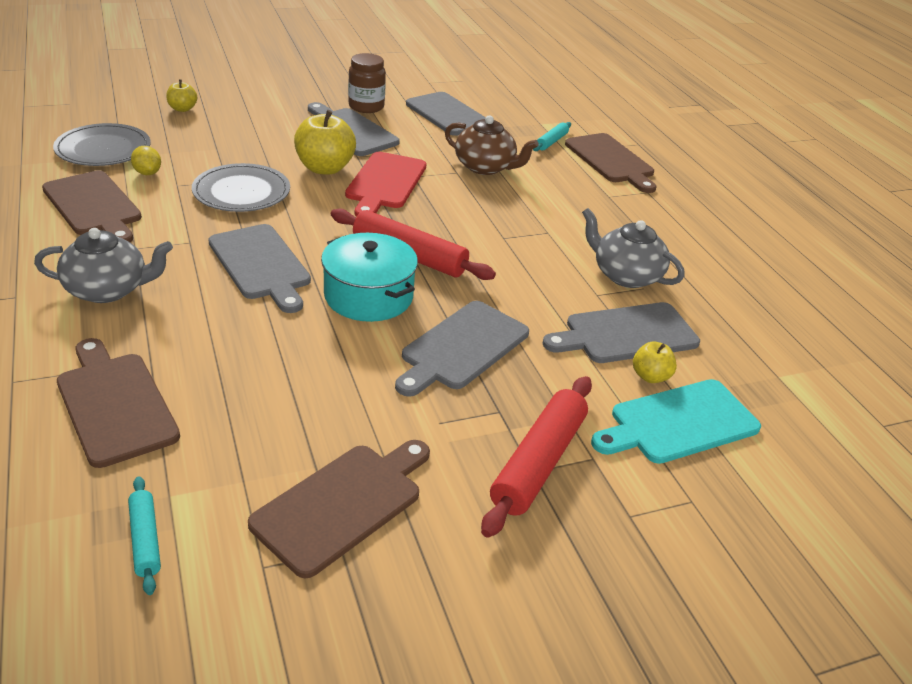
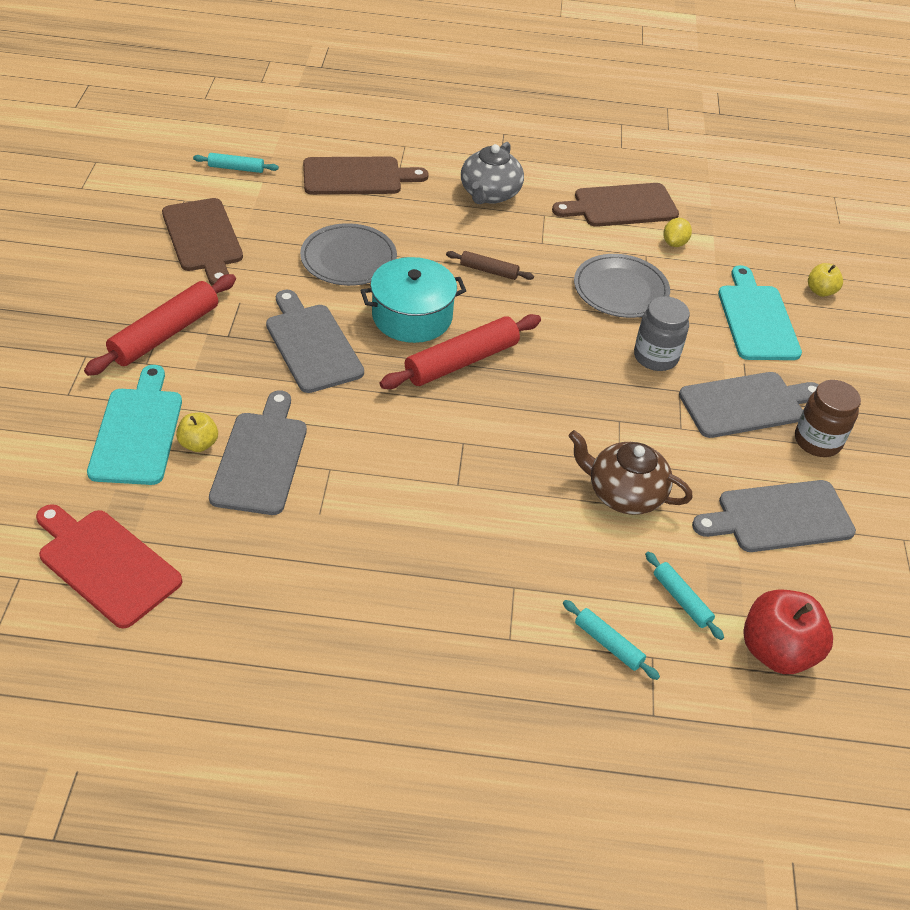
camera: 115 degrees right, 10 degrees up
grey plate [53,123,151,166] -> grey plate moved to [300,223,397,286]
yellow lemon [131,146,161,175] -> yellow lemon turned 60 degrees counterclockwise [663,218,692,247]
grey cutting board [208,224,311,313] -> brown rolling pin [446,251,534,280]
yellow apple [294,110,356,175] -> grey jar [634,296,690,371]
red cutting board [345,152,427,217] -> red cutting board moved to [36,504,182,628]
brown teapot [445,115,539,175] -> brown teapot turned 60 degrees clockwise [569,430,693,515]
red rolling pin [481,376,592,538] -> red rolling pin turned 75 degrees clockwise [84,274,236,376]
brown cutting board [565,133,656,193] -> turquoise rolling pin [563,600,660,680]
grey teapot [582,208,684,288] -> none
none -> turquoise cutting board [718,265,802,360]
none -> red apple [743,589,833,674]

